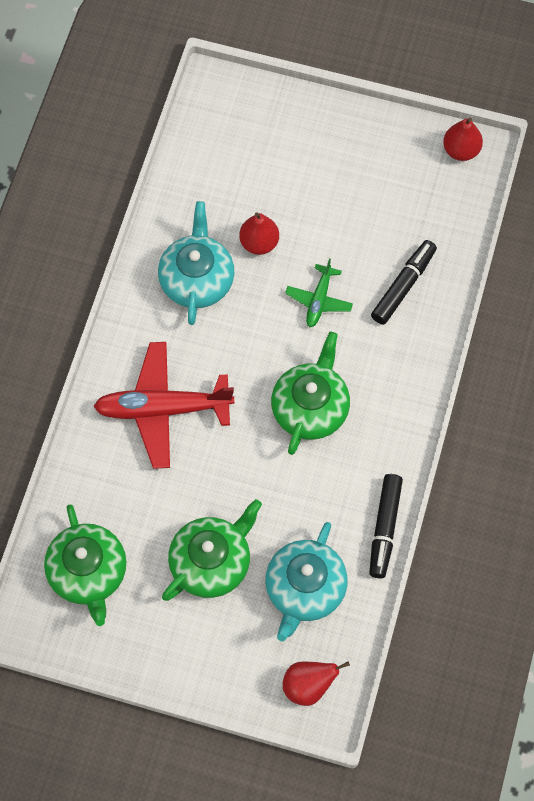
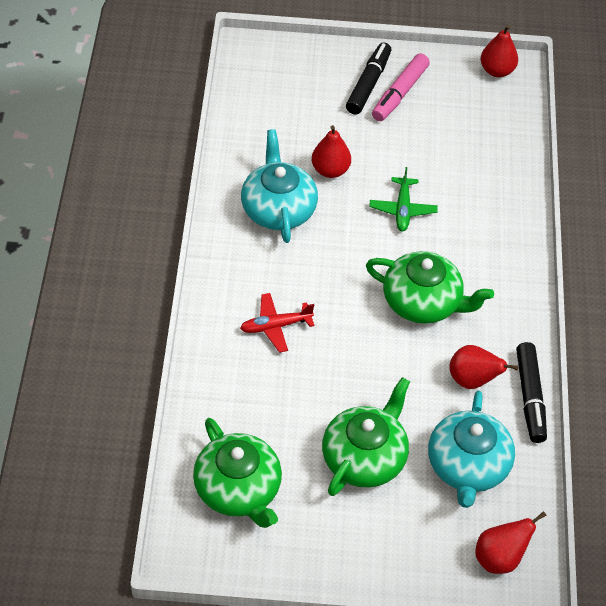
camera: 15 degrees left, 15 degrees down
red plane [93,342,234,469] -> red plane [240,293,314,353], size x0.52
green teapot [271,332,350,455] -> green teapot turned 105 degrees clockwise [366,251,494,324]
black marker [371,240,437,325] -> black marker moved to [346,42,391,115]
none -> pink marker [372,53,430,121]
none -> red pear [449,345,518,389]

